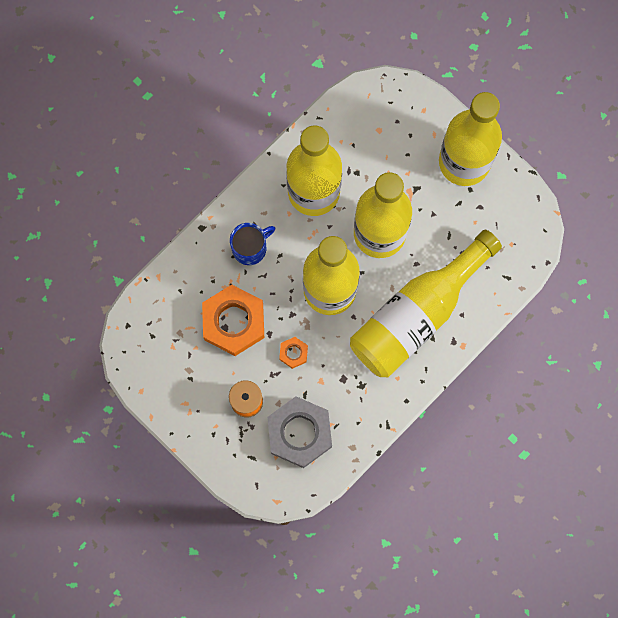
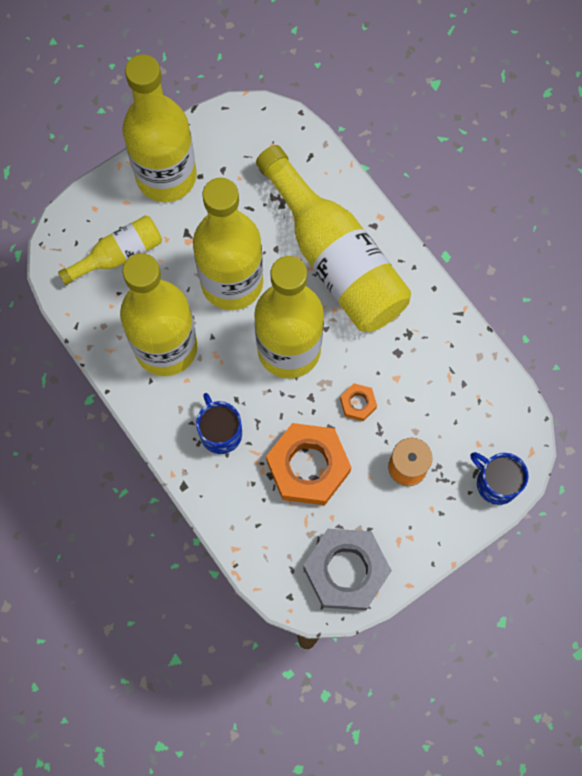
camera: 80 degrees left, 5 degrees down
grey nut [267,396,332,468] -> grey nut moved to [303,529,392,610]
none -> yellow bottle [58,215,162,285]
none -> blue mug [471,452,529,505]

